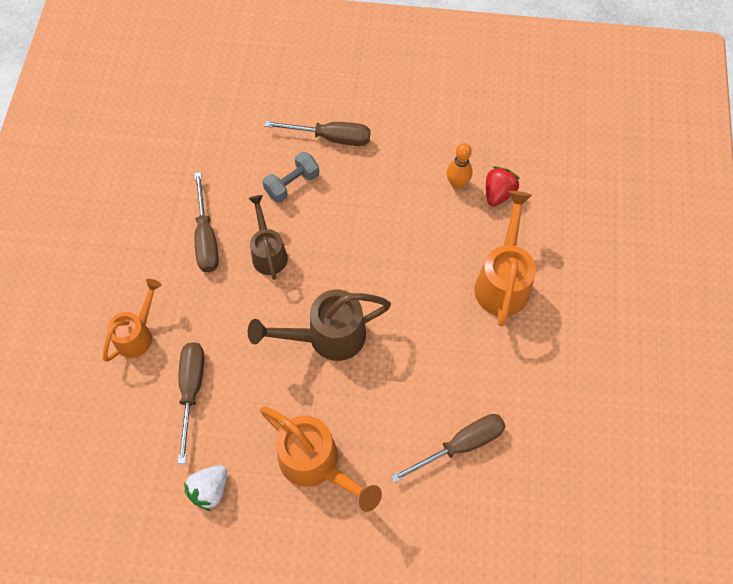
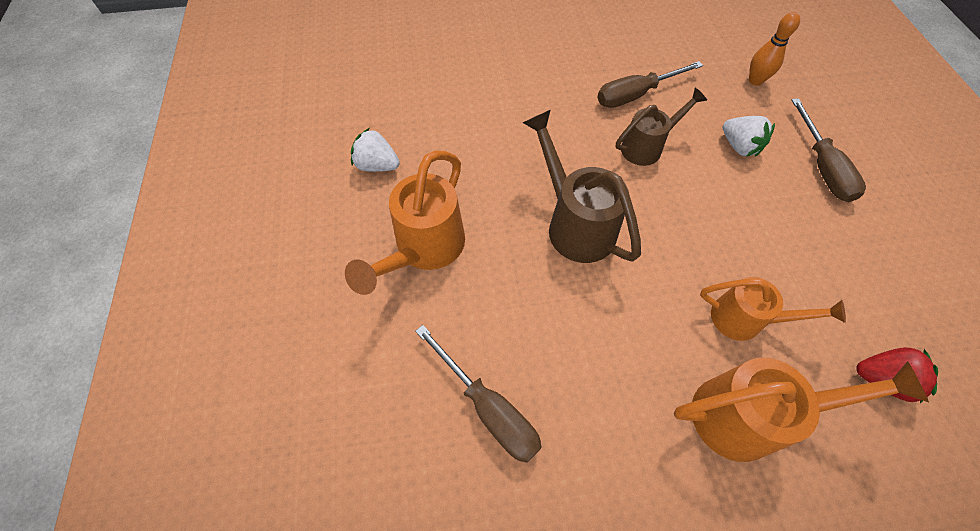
camera: 75 degrees right, 5 degrees down
orange watering can [103,279,162,362] -> orange watering can moved to [700,277,846,341]
brown screwdriver [178,342,205,464] -> none
grey dumbbell [263,151,319,203] -> white strawberry [723,116,775,157]
orange bowling pin [447,143,473,189] -> orange bowling pin moved to [749,12,800,86]

